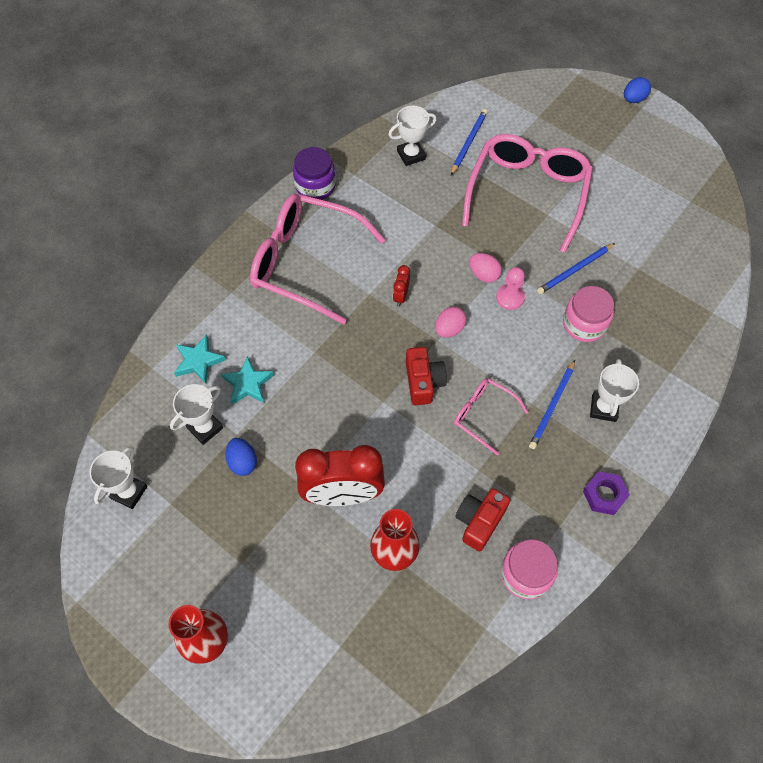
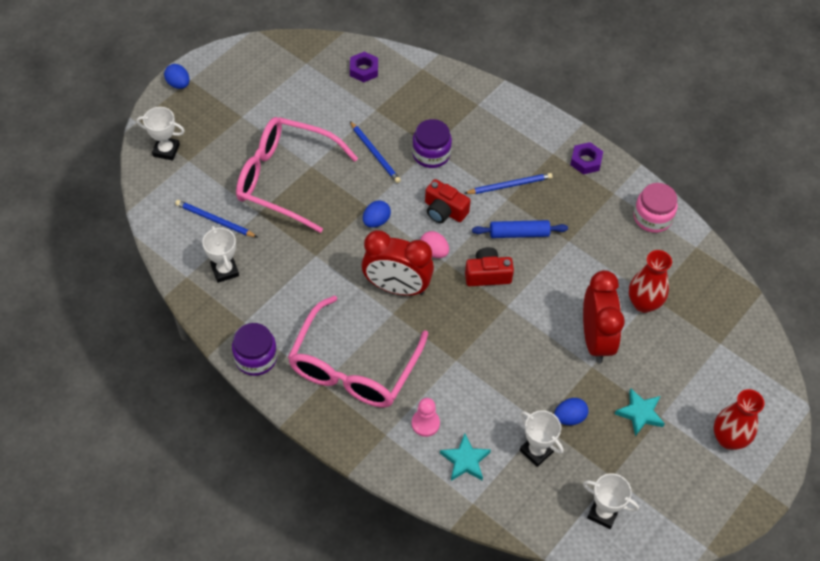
camera: 90 degrees left, 5 degrees down
turquoise star [221,356,274,405] -> turquoise star moved to [615,388,665,436]
red clock [393,265,410,306] -> red clock [362,230,434,296], size x2.35
pink glasses [454,378,528,455] -> blue rolling pin [472,220,568,238]
red camera [455,488,510,551] -> red camera moved to [425,179,471,223]
pink egg [469,253,502,283] -> blue egg [363,200,391,227]
pink pawn [496,267,525,310] -> pink pawn moved to [412,398,440,437]
blue pencil [529,360,575,449] -> blue pencil turned 45 degrees counterclockwise [464,173,552,194]
pink jar [563,286,614,342] -> purple jar [412,119,452,168]
white trophy [590,359,639,422] -> white trophy moved to [137,107,185,161]
none -> purple nut [350,51,378,83]

